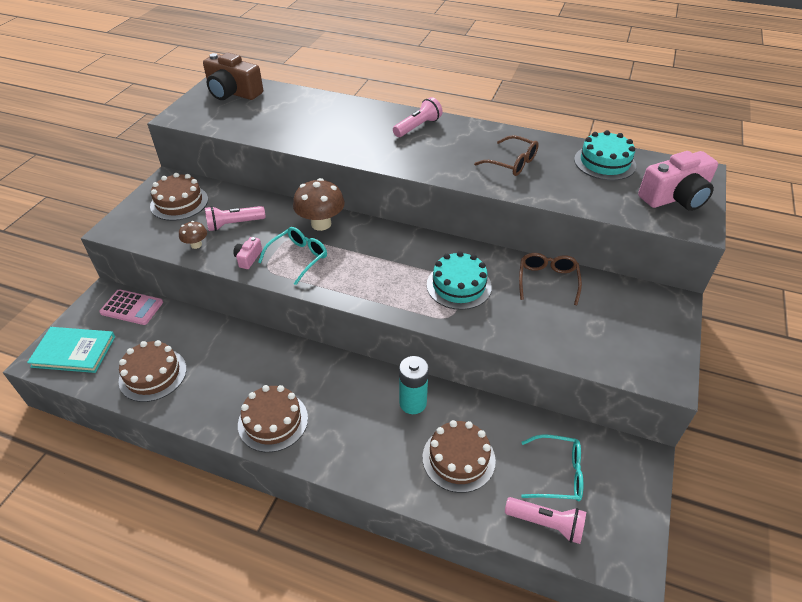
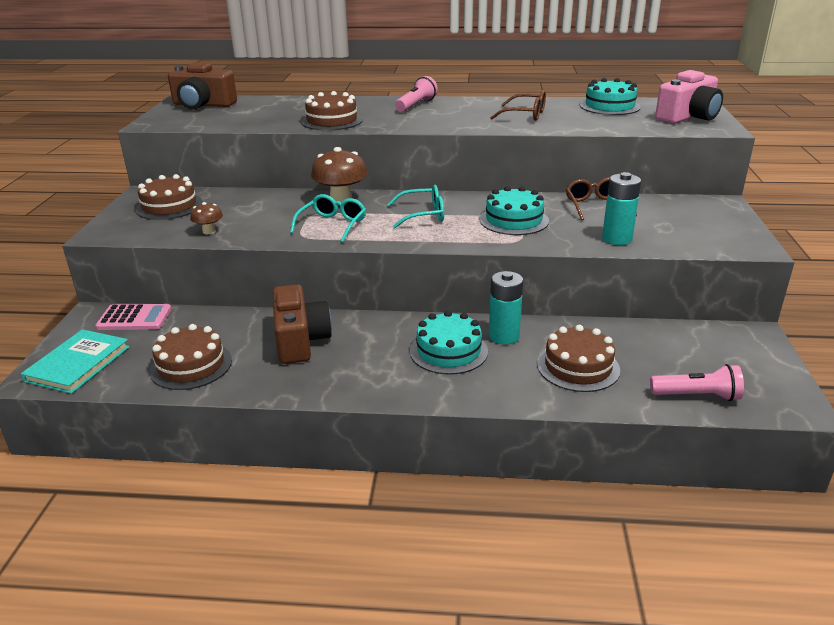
camera: 15 degrees left, 15 degrees down
turquoise book [27,327,115,373] -> turquoise book turned 60 degrees counterclockwise [21,329,130,394]
pink flashlight [205,206,266,231] -> none
pink camera [233,237,262,269] -> none
brown cake [238,385,308,452] -> brown cake moved to [301,91,363,131]
turquoise glasses [521,434,583,502] -> turquoise glasses moved to [387,185,444,228]
none -> brown camera [273,284,332,364]
none -> turquoise cake [410,310,488,375]
none -> turquoise battery [602,172,641,245]

